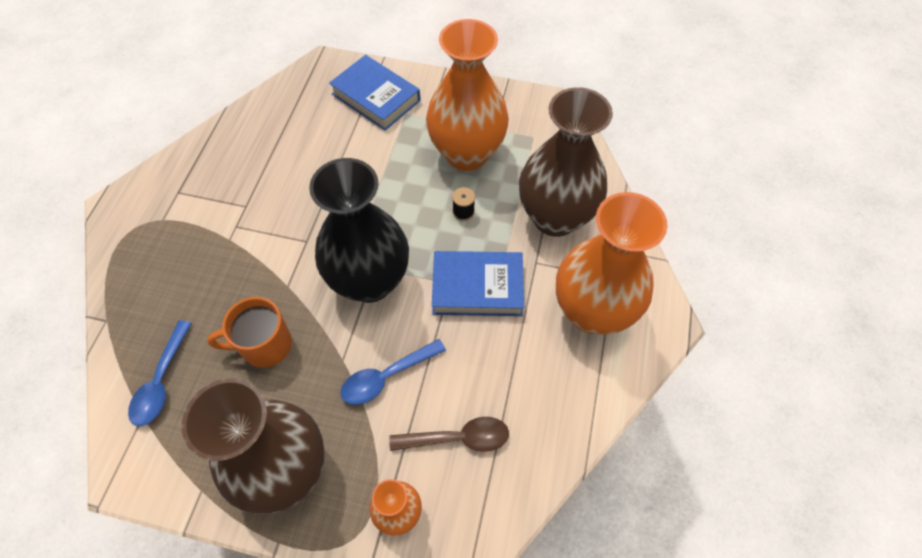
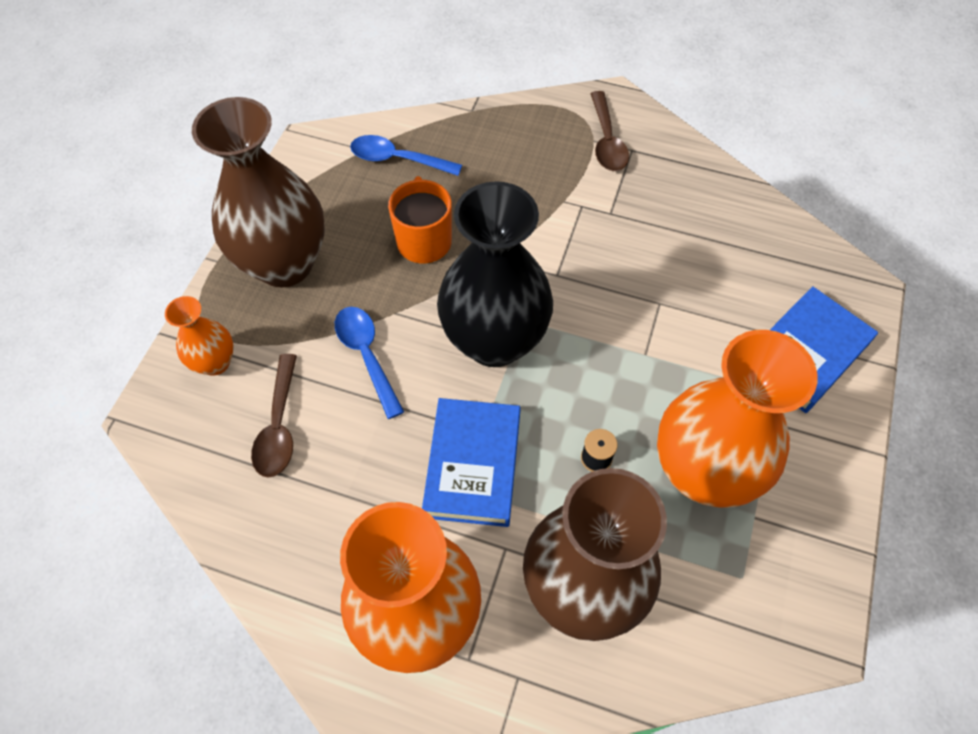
camera: 95 degrees right, 0 degrees up
none -> brown spoon [590,91,629,171]

